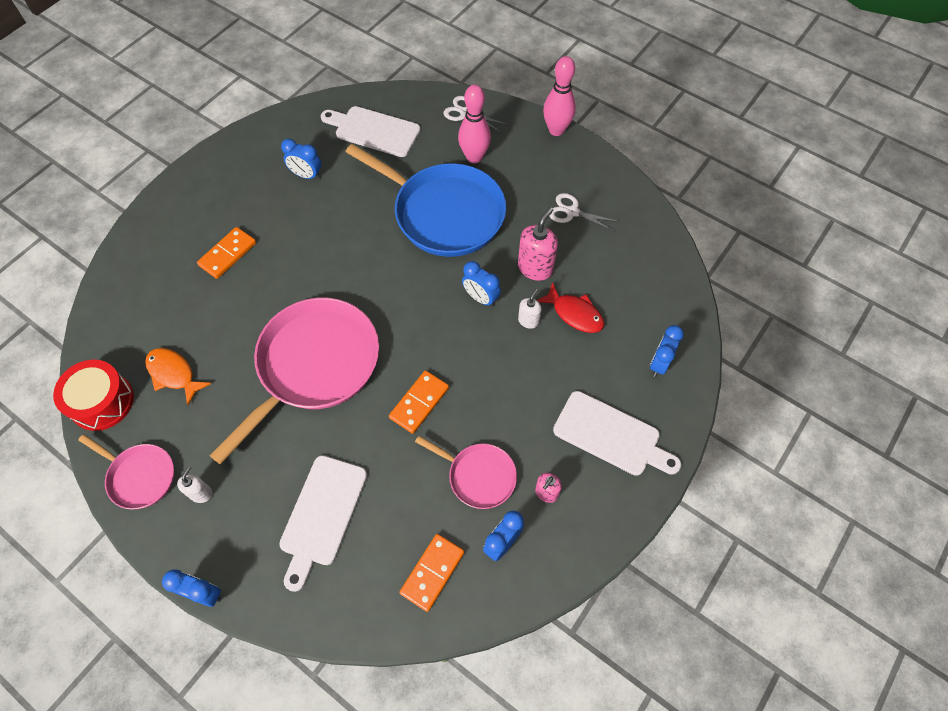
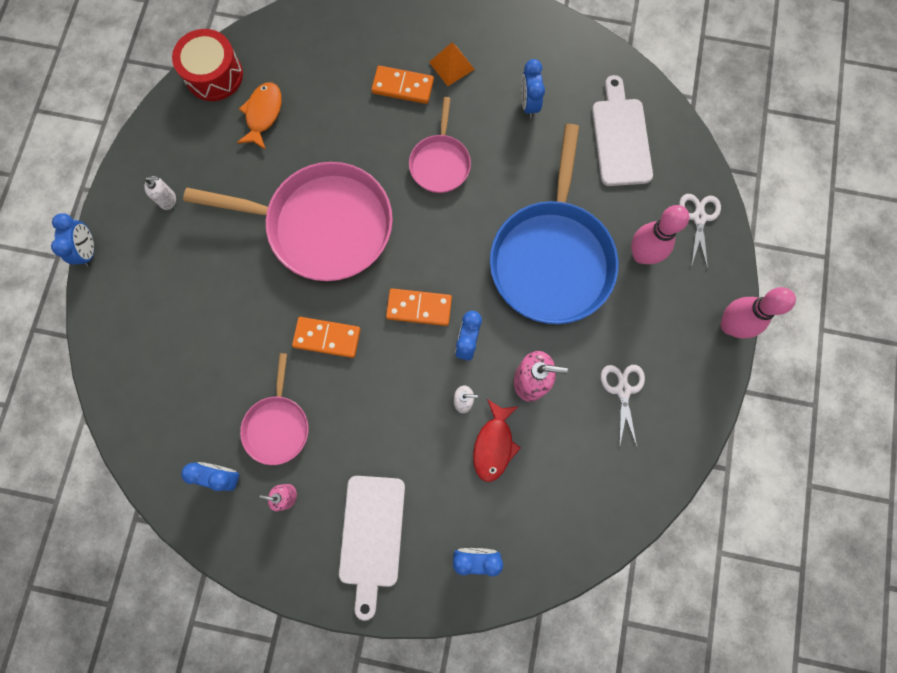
camera: 65 degrees right, 15 degrees up
pink pan [78,434,174,509] -> pink pan moved to [409,97,471,193]
white cutting board [279,455,367,592] -> none
orange domino [399,534,464,612] -> orange domino moved to [386,288,452,326]
none -> orange pyramid [429,42,475,86]

